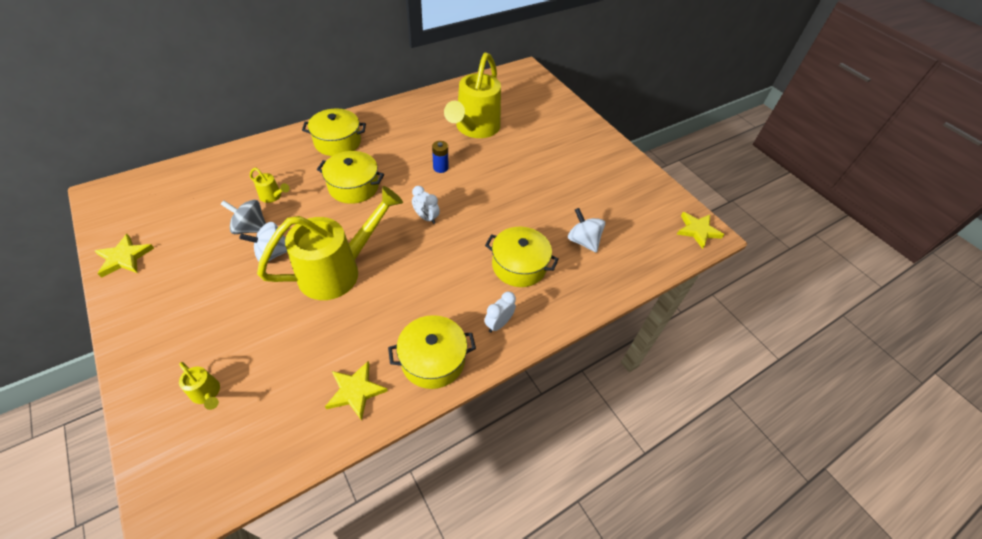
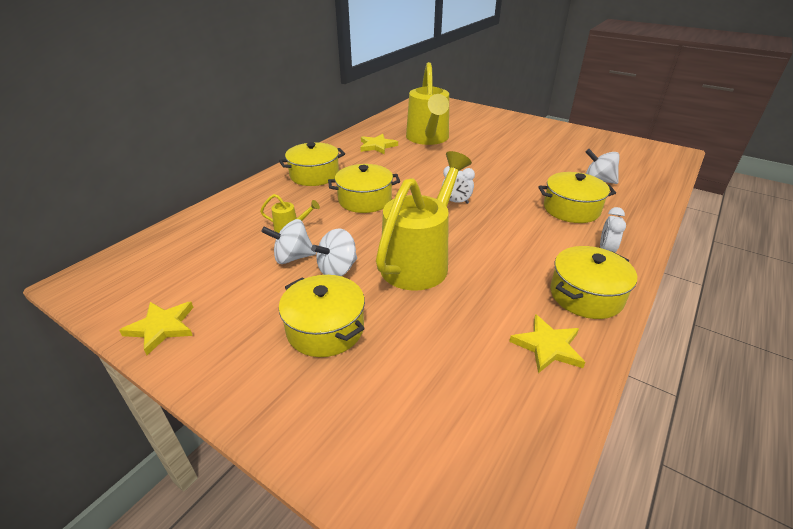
camera: 20 degrees left, 15 degrees down
yellow watering can [179,362,220,410] -> none
grey spinning top [221,200,266,234] -> white spinning top [261,219,316,264]
blue battery [432,141,448,173] -> none
yellow star [677,212,724,249] -> yellow star moved to [360,134,398,154]
none -> yellow pot [279,275,365,357]

